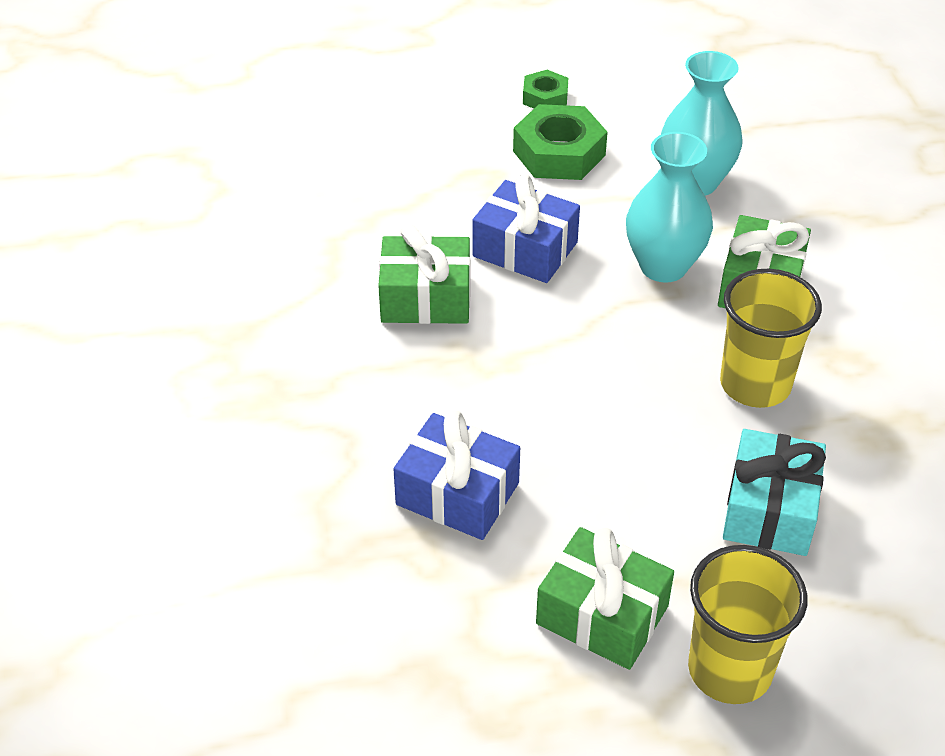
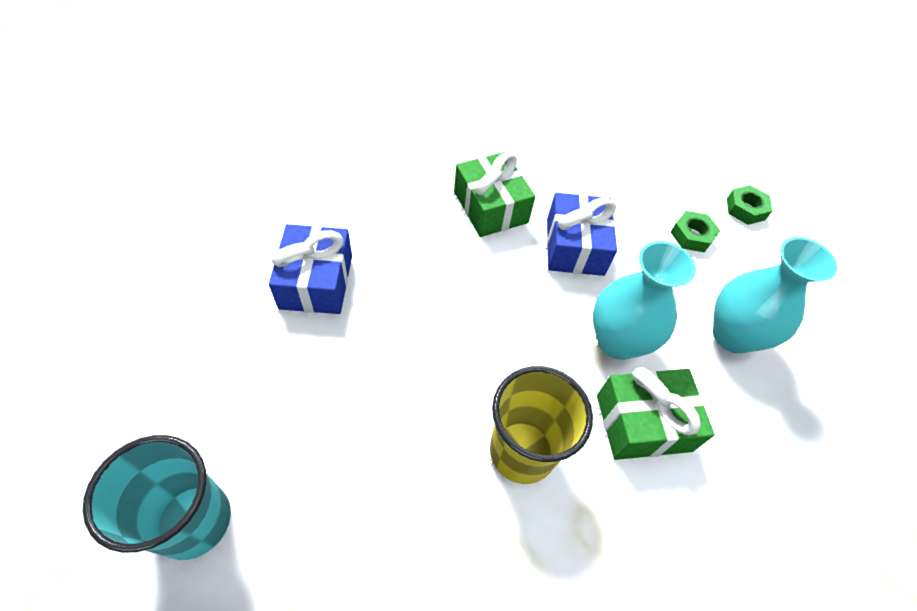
camera: 60 degrees right, 10 degrees up
green nut [513,104,608,180] -> green nut [671,211,720,252], size x0.57
green gift [536,527,674,670] -> none
yellow cup [688,545,807,704] -> turquoise cup [83,435,231,560]
turquoise gift [723,429,826,556] -> none

